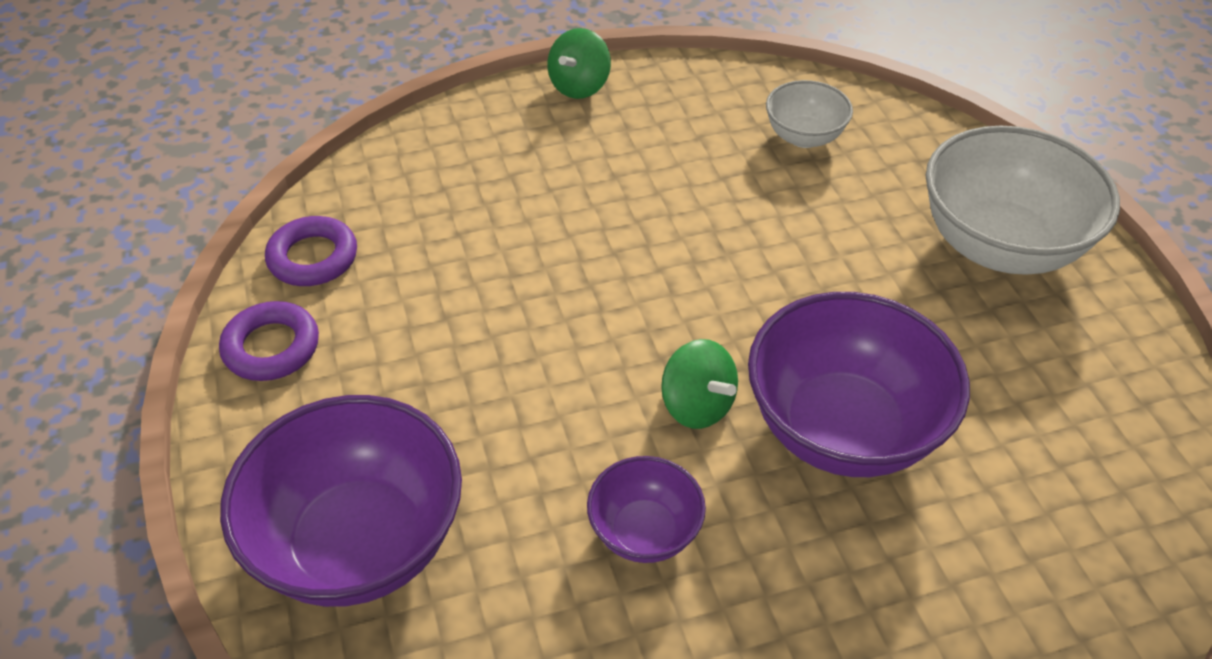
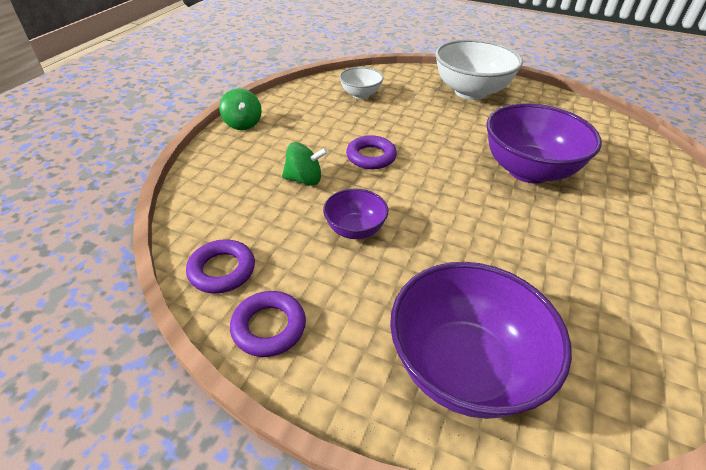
camera: 50 degrees left, 5 degrees down
purple bowl [587,456,706,563] -> purple bowl moved to [323,189,388,239]
green spinning top [661,339,738,429] -> green spinning top moved to [282,142,328,186]
none -> purple ring [346,135,397,169]

